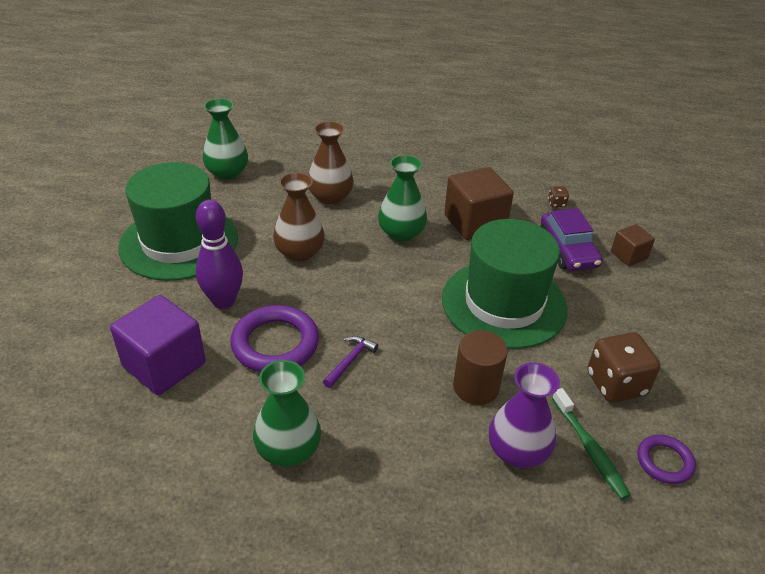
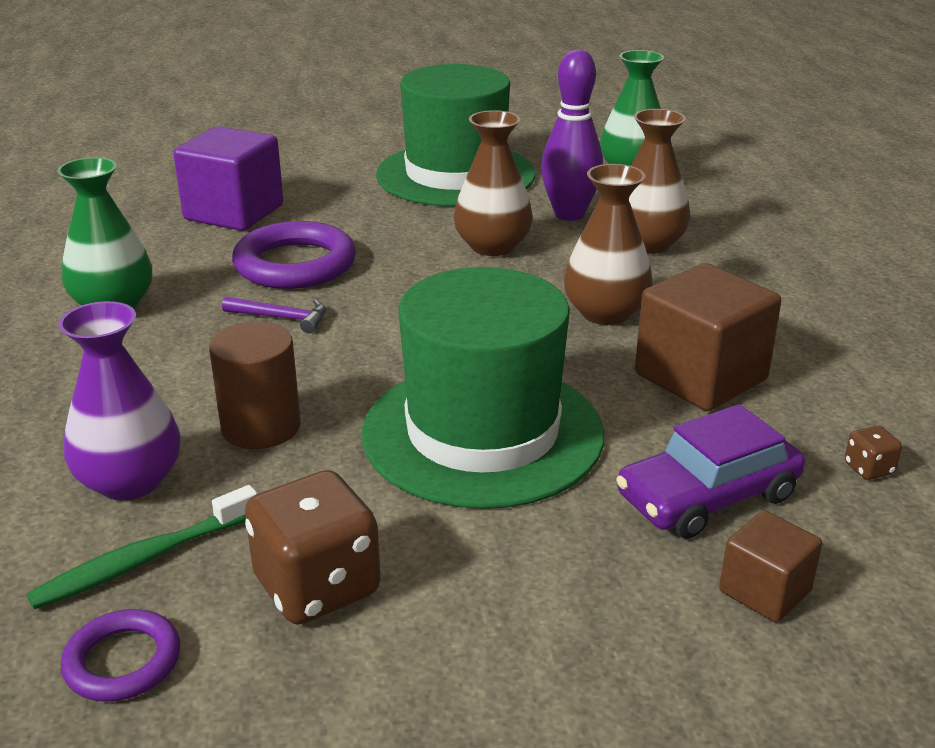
camera: 75 degrees right, 10 degrees down
purple bowling pin [196,200,243,309] -> purple bowling pin moved to [541,49,603,221]
green vase [378,155,427,241] -> brown vase [564,164,653,325]

